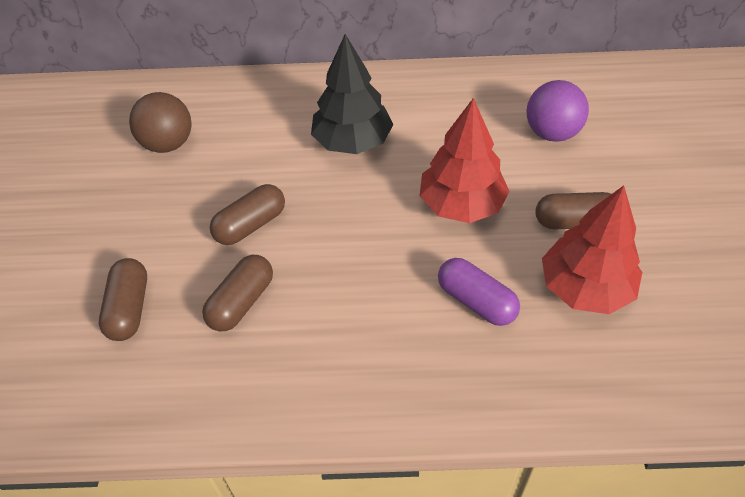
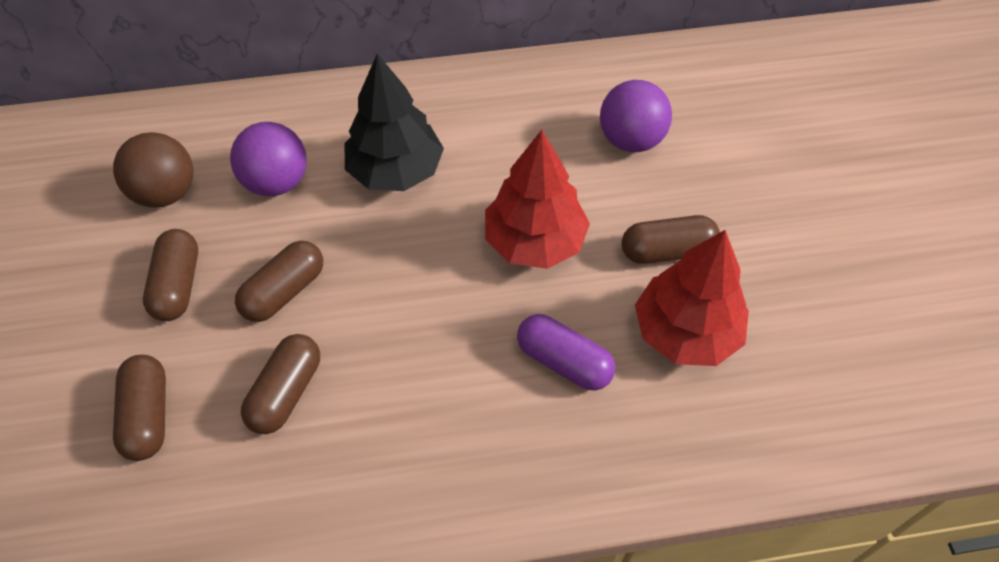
camera: 10 degrees left, 5 degrees up
none -> brown capsule [143,229,198,321]
none -> purple ball [230,122,307,196]

